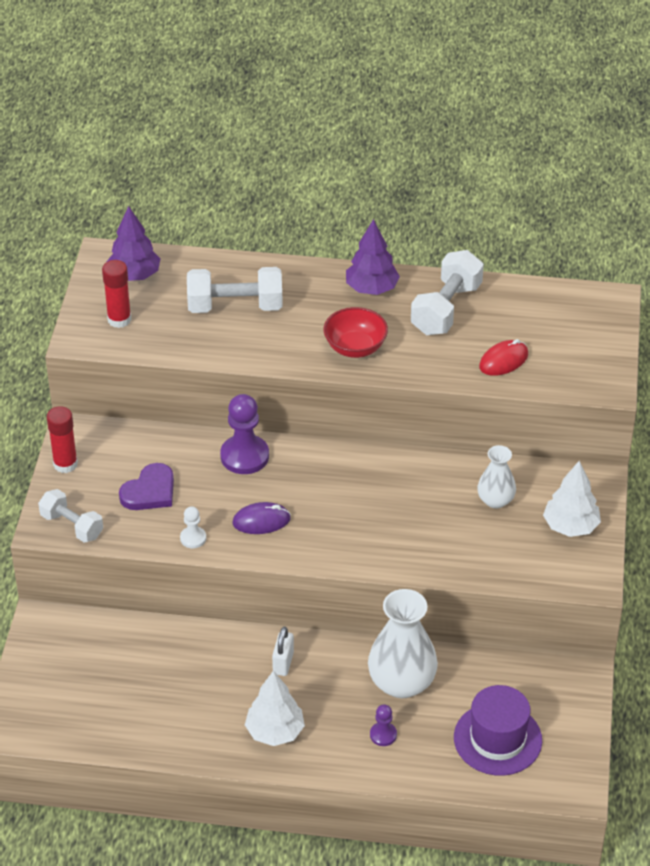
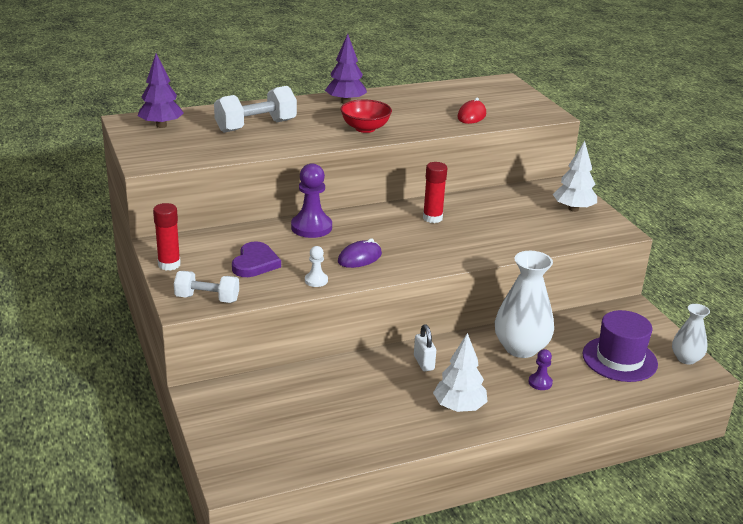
camera: 30 degrees left, 15 degrees down
red glue stick [102,260,131,328] -> red glue stick moved to [423,162,447,223]
white dumbbell [411,250,484,335] -> none
white vase [477,445,516,509] -> white vase moved to [672,304,710,365]

